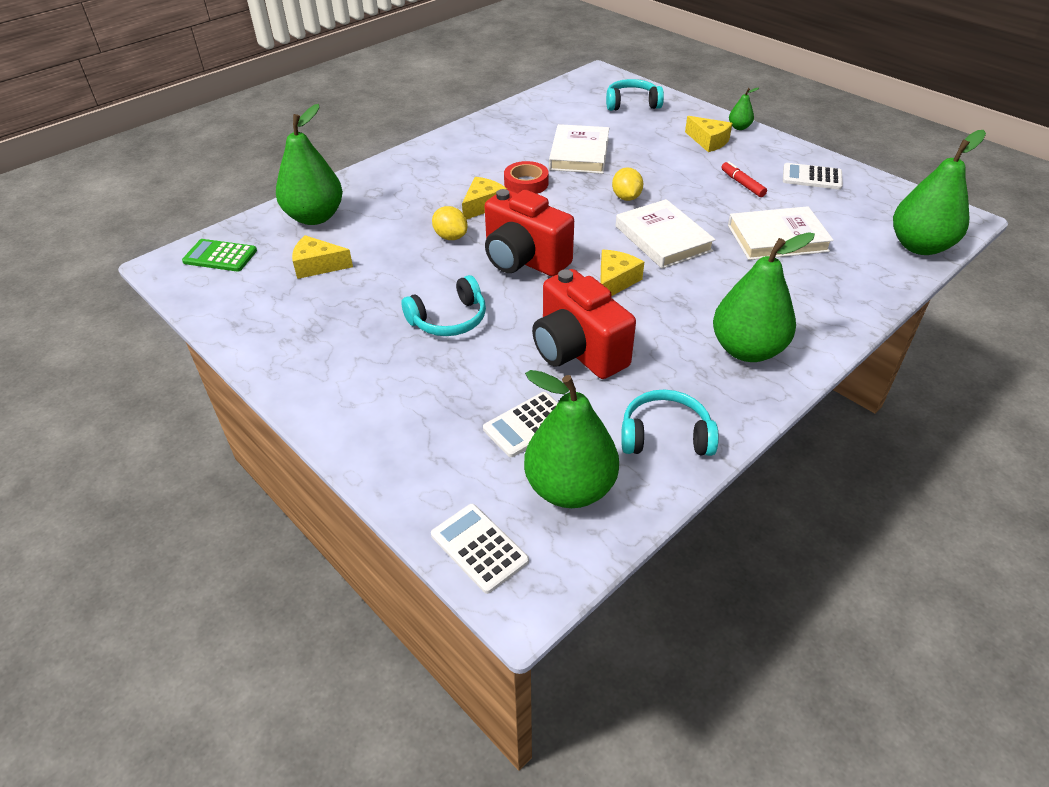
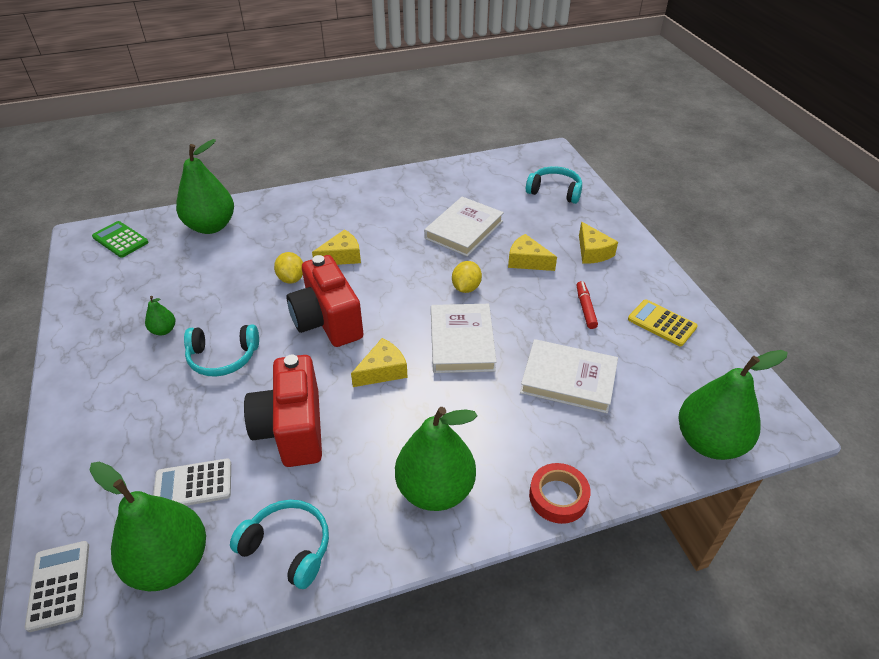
camera: 25 degrees right, 0 degrees up
yellow cheese [292,235,353,279] -> yellow cheese moved to [508,234,557,271]
red tape [504,161,549,194] -> red tape moved to [529,463,591,524]
green pear [729,88,759,130] -> green pear moved to [145,296,175,335]
white calculator [783,163,843,190] -> yellow calculator [628,299,698,347]

